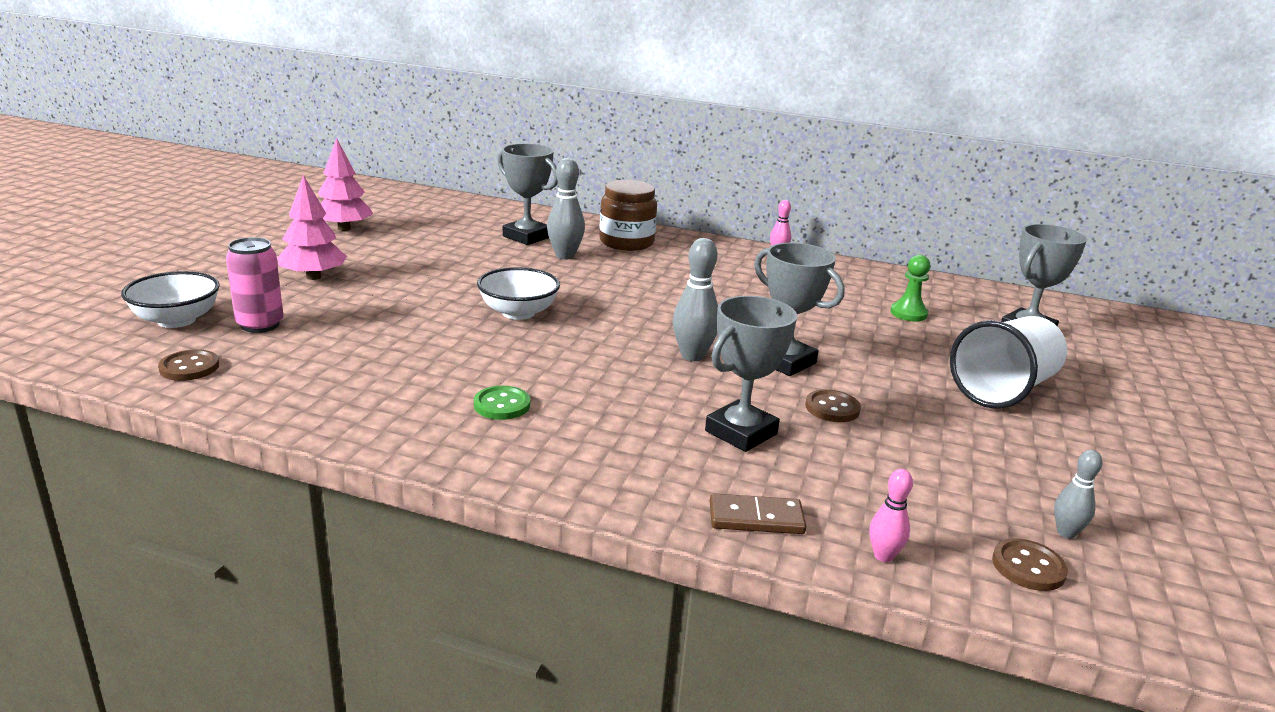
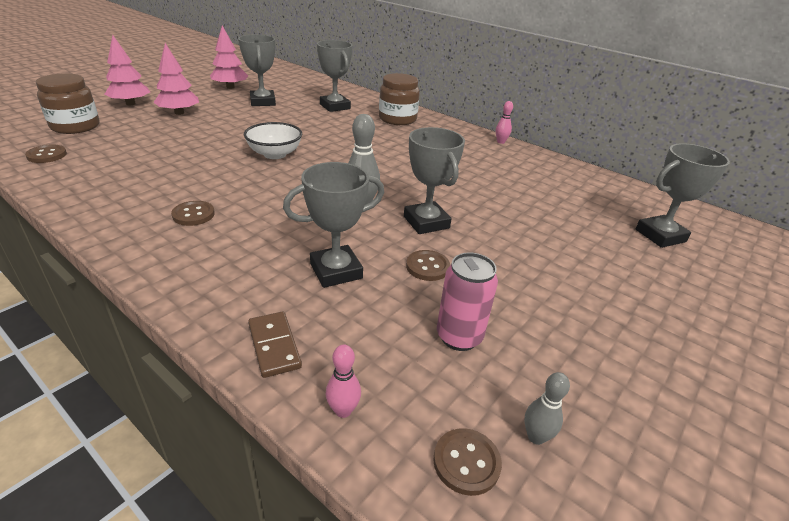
camera: 20 degrees right, 10 degrees up
white bowl [121,271,220,328] -> brown jar [36,73,100,134]
pink can [226,237,284,333] -> pink can moved to [437,252,498,351]
green button [474,386,530,420] -> brown button [171,201,215,226]
grey bowling pin [547,158,585,259] -> none
brown domino [710,494,806,534] -> brown domino turned 45 degrees clockwise [248,312,302,378]
green pawn [890,255,930,322] -> none
white cup [950,316,1067,409] -> none
none -> pink tree [104,35,150,105]
none -> grey trophy [238,35,276,106]

